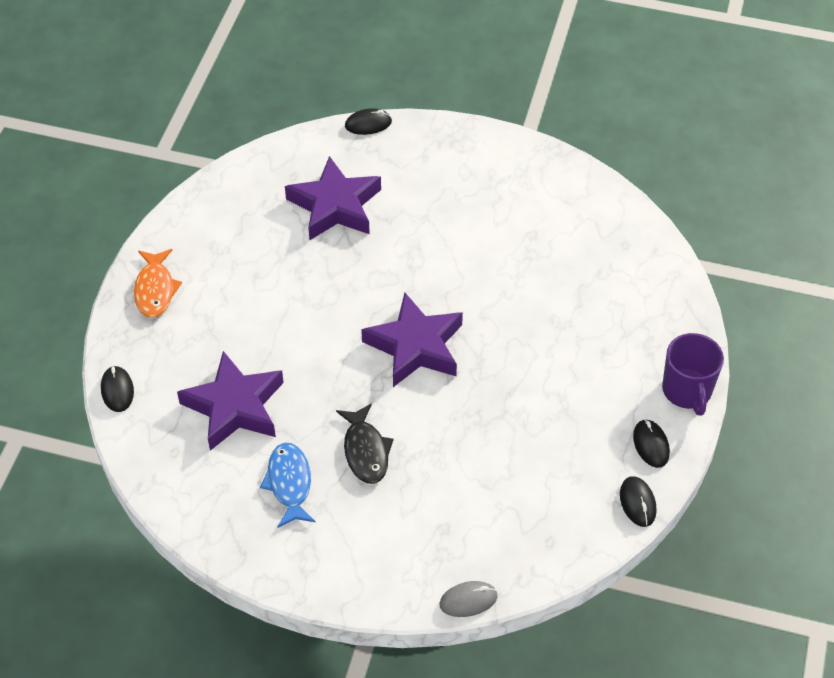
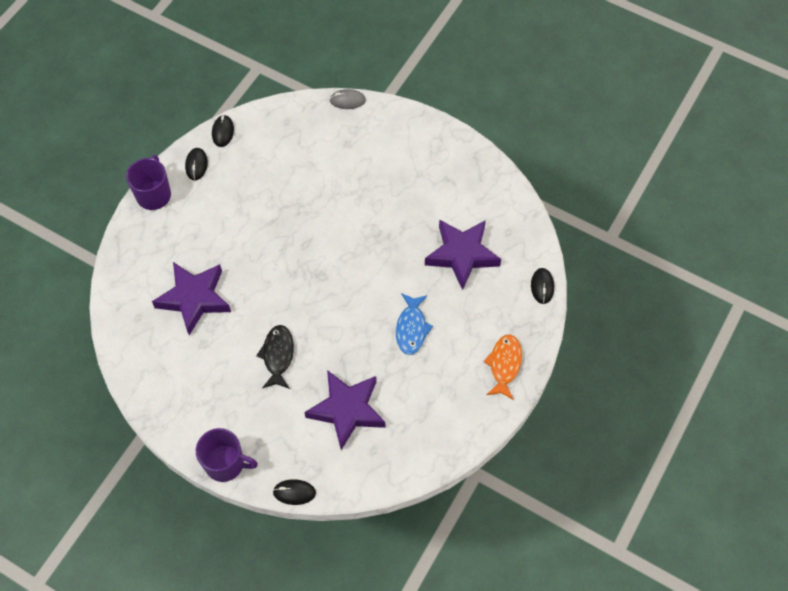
camera: 165 degrees left, 10 degrees up
blue fish [260,443,316,528] -> blue fish moved to [396,293,433,355]
black fish [336,403,394,484] -> black fish moved to [256,325,294,389]
purple star [361,293,463,387] -> purple star moved to [152,262,231,335]
none -> purple mug [196,428,258,482]

